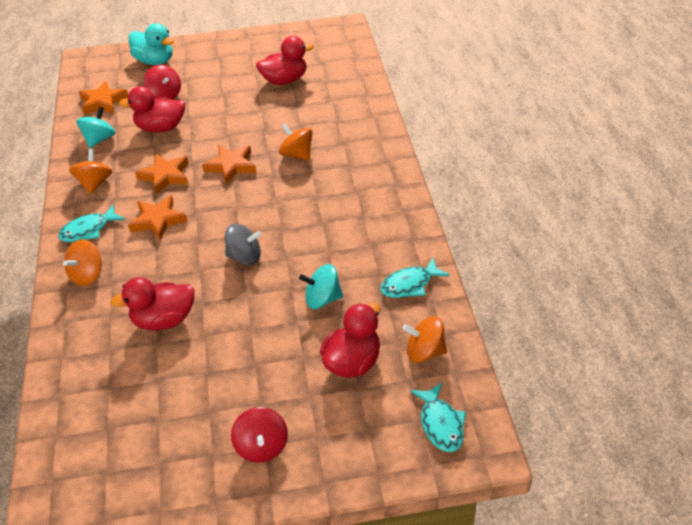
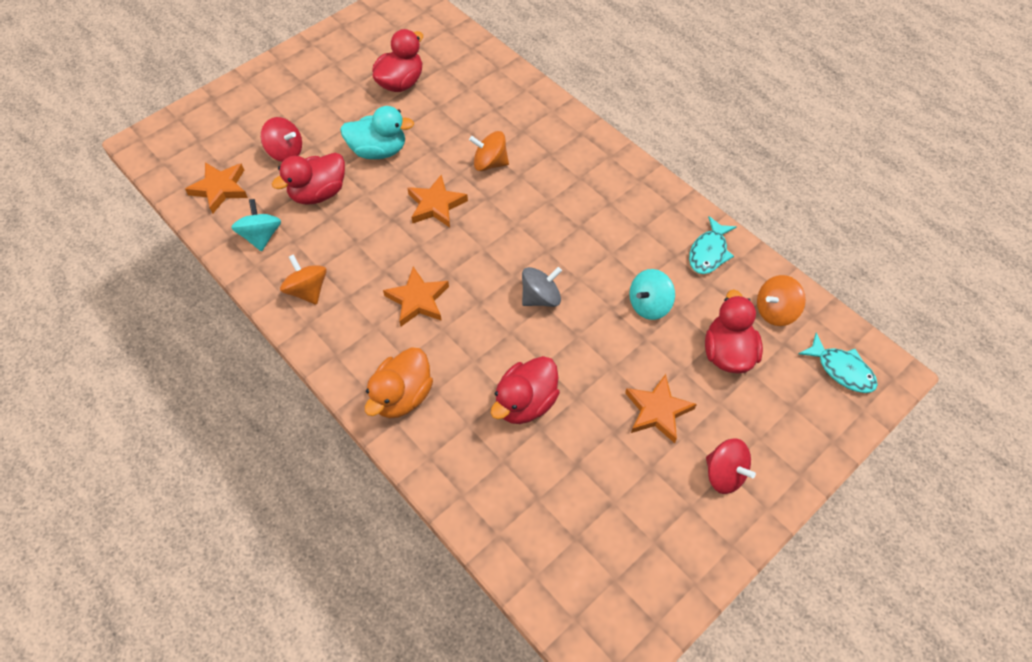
camera: 35 degrees left, 15 degrees up
turquoise fish [58,204,125,242] -> none
orange spinning top [63,239,102,286] -> orange duck [365,347,433,418]
turquoise duck [129,23,174,65] -> turquoise duck moved to [340,106,414,159]
orange star [135,154,189,194] -> orange star moved to [625,374,697,443]

